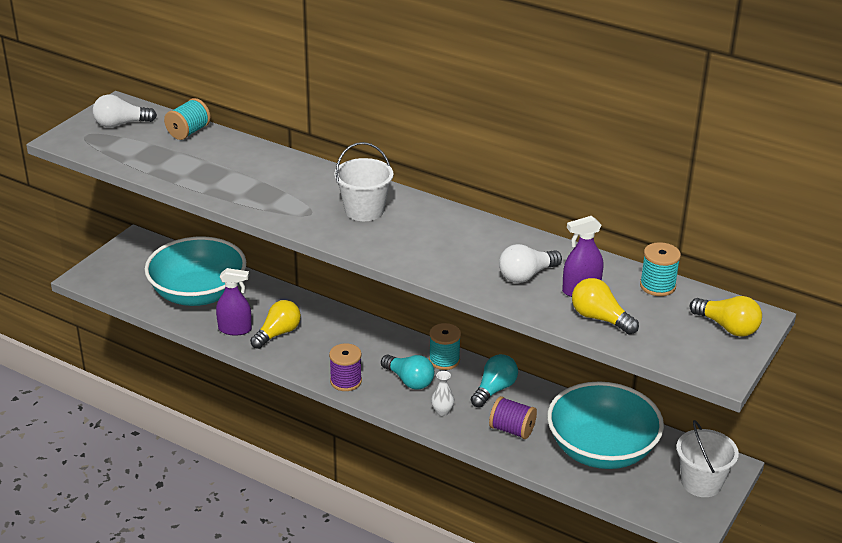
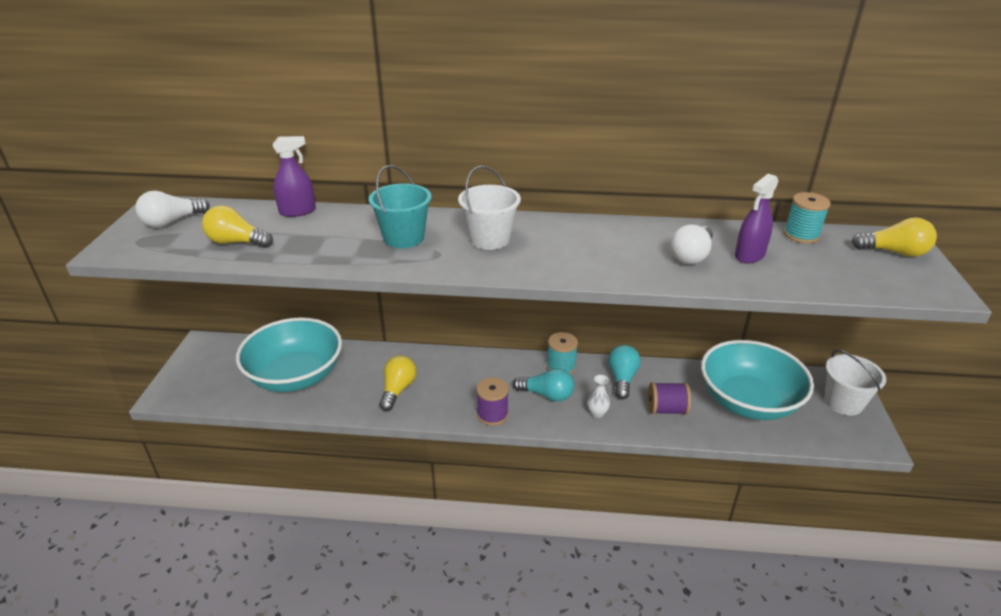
camera: 25 degrees left, 0 degrees up
turquoise spool [164,98,211,140] -> none
purple spray bottle [216,268,252,336] -> purple spray bottle moved to [272,136,316,217]
yellow light bulb [572,278,639,335] -> yellow light bulb moved to [202,206,273,248]
none -> turquoise bucket [369,165,432,248]

